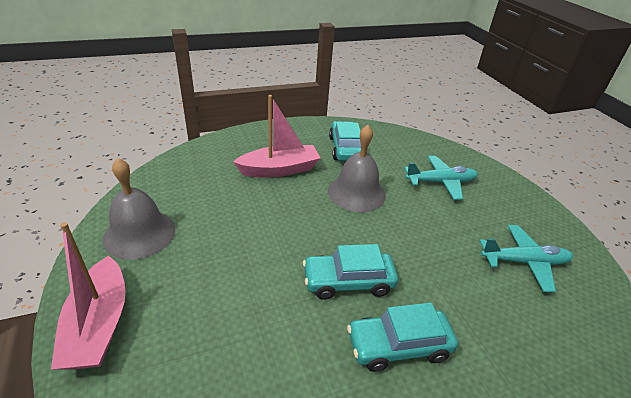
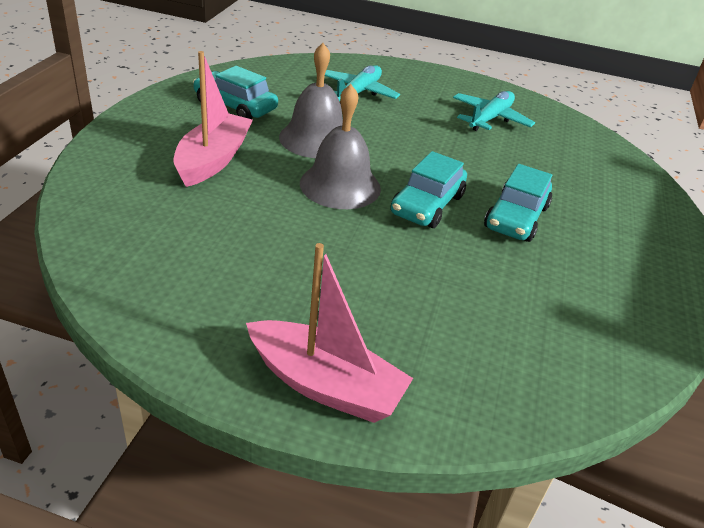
camera: 55 degrees left, 0 degrees up
grey bell [102,158,175,260] -> grey bell moved to [300,84,381,209]

